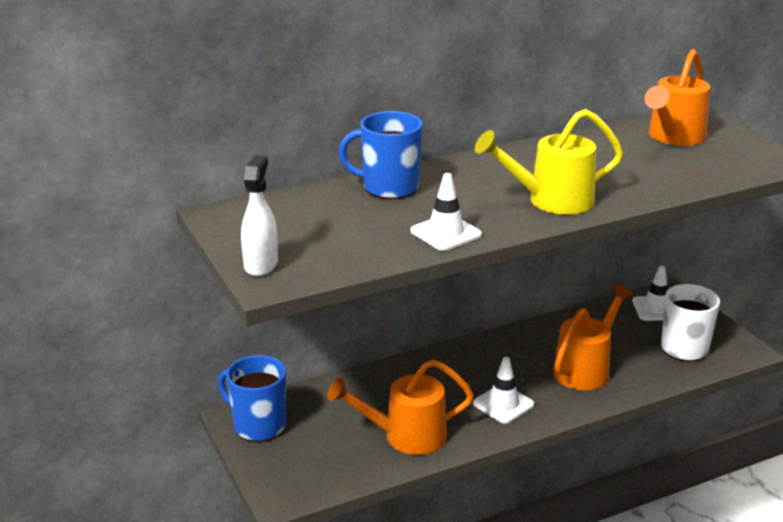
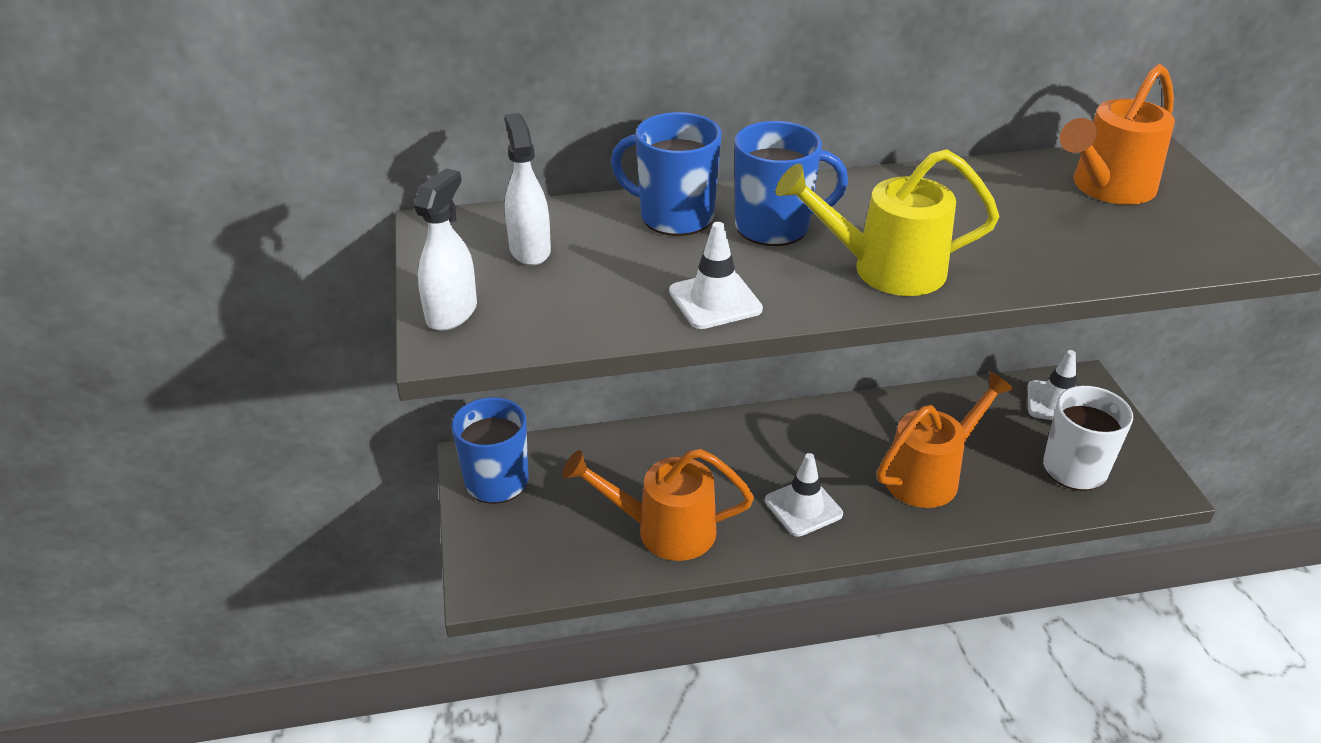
camera: 15 degrees right, 10 degrees up
none -> white spray bottle [505,113,551,266]
none -> blue mug [735,121,848,246]

